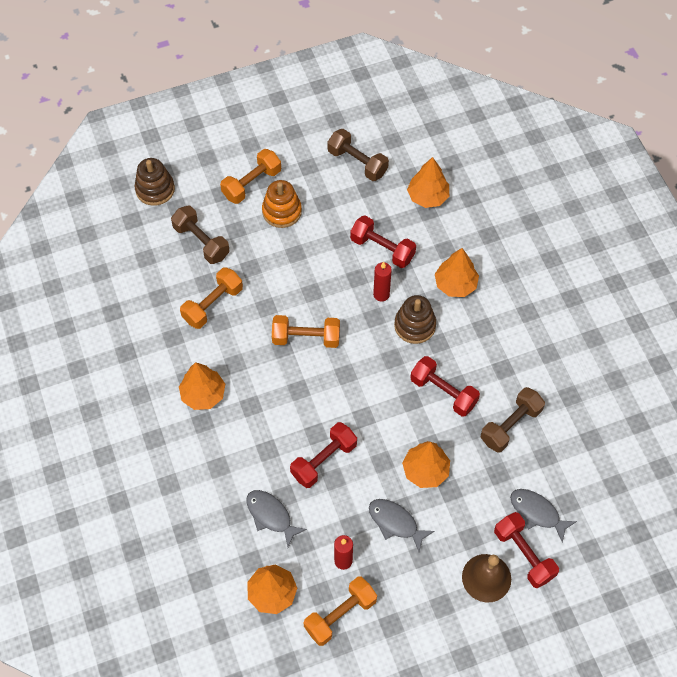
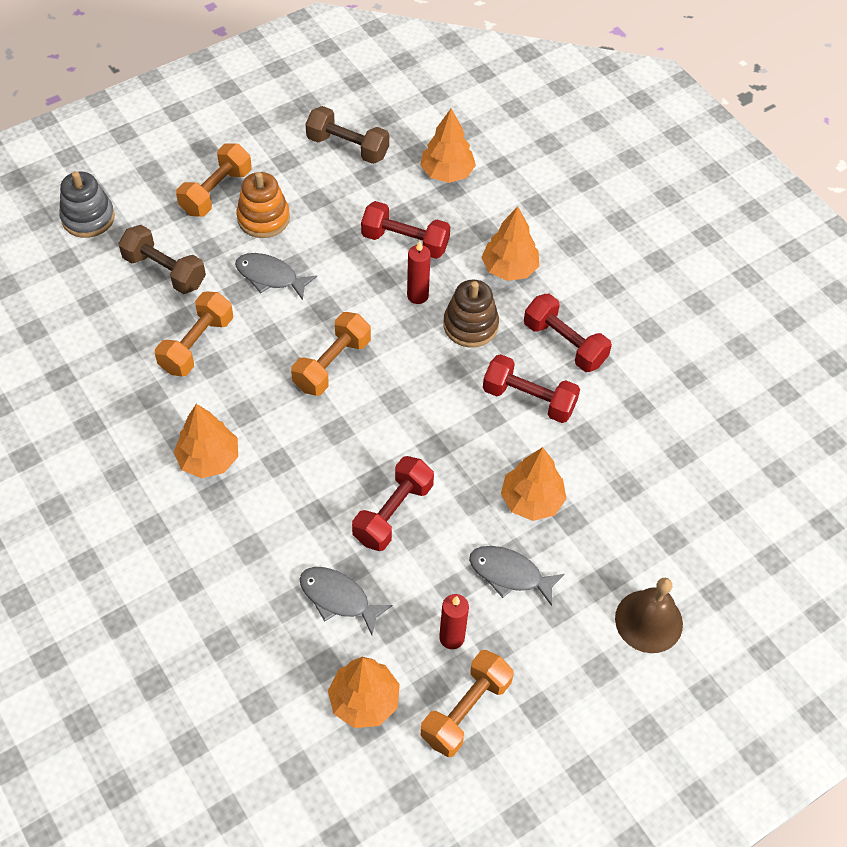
camera: 15 degrees left, 5 degrees down
brown stacking toy [135,158,175,206] -> grey stacking toy [59,171,115,238]
orange dumbbell [272,315,340,348] -> orange dumbbell turned 45 degrees counterclockwise [291,312,371,396]
brown dumbbell [481,387,545,452] -> none
red dumbbell [494,512,559,588] -> red dumbbell moved to [524,294,612,372]
grey fish [510,489,577,543] -> grey fish moved to [235,253,317,300]

